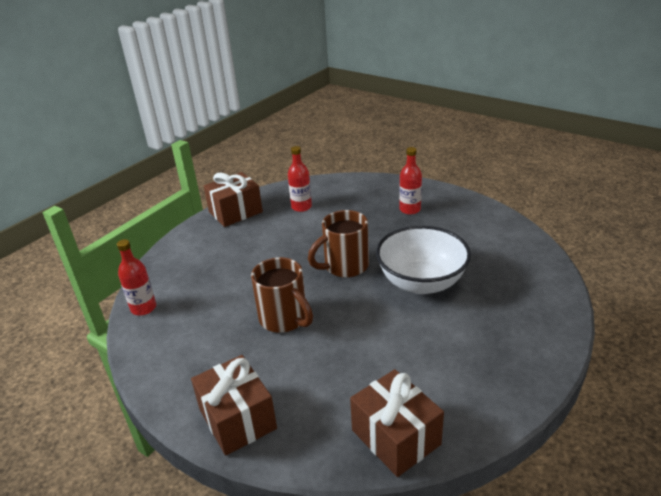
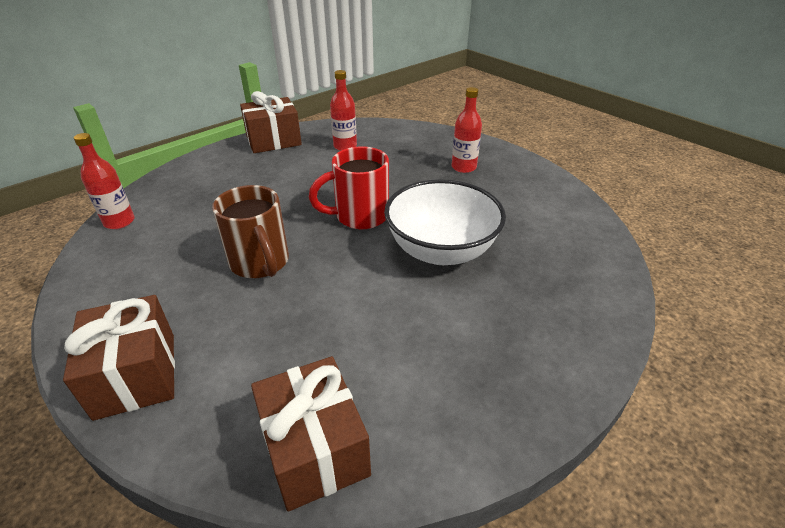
camera: 10 degrees right, 5 degrees up
brown mug [308,210,369,278] -> red mug [309,146,389,229]

